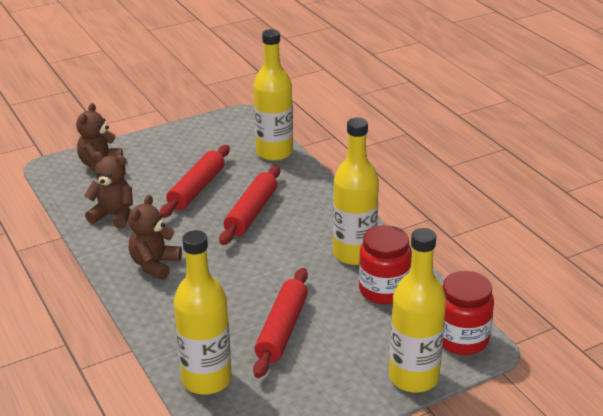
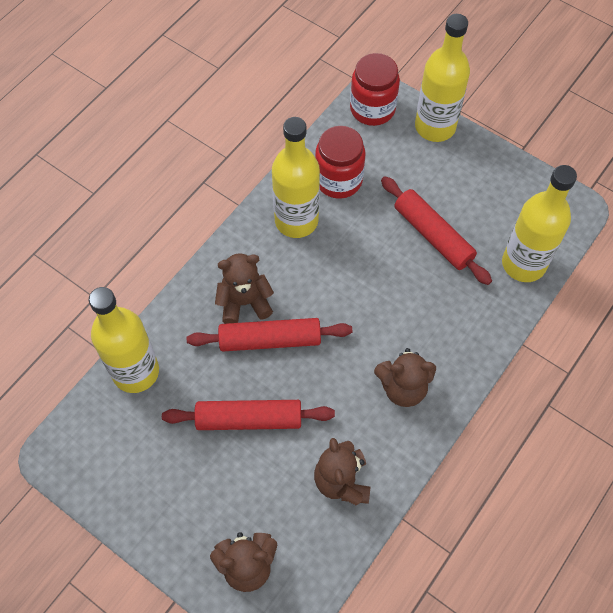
camera: 115 degrees left, 30 degrees up
red rolling pin [253,268,308,378] -> red rolling pin turned 60 degrees clockwise [381,176,492,285]
none -> brown teddy bear [215,253,274,324]

